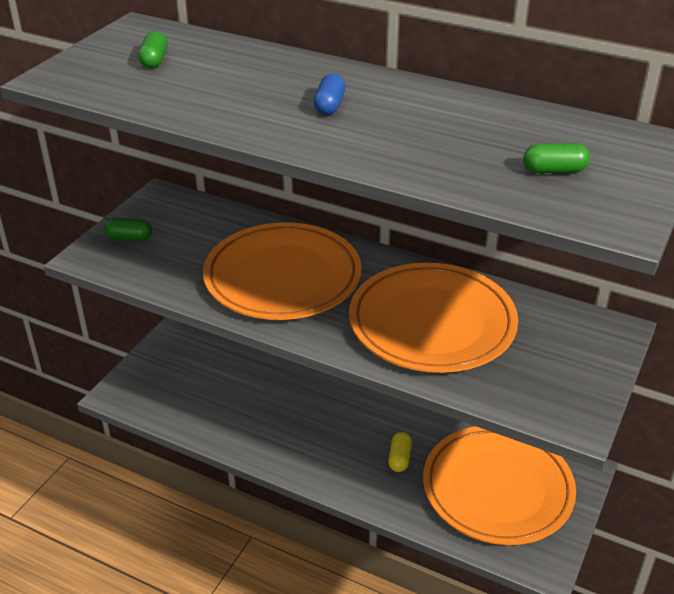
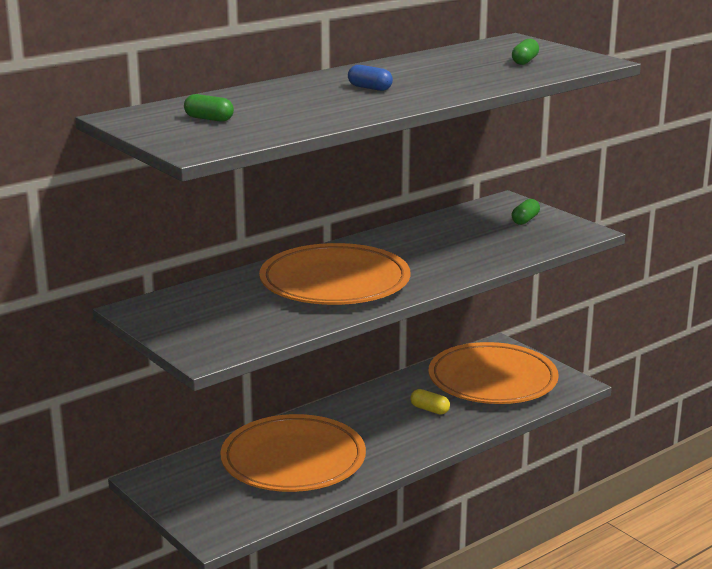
camera: 65 degrees left, 15 degrees down
green capsule [104,218,152,241] -> green capsule moved to [511,199,540,225]
orange plate [349,263,518,373] -> orange plate moved to [220,414,366,492]

